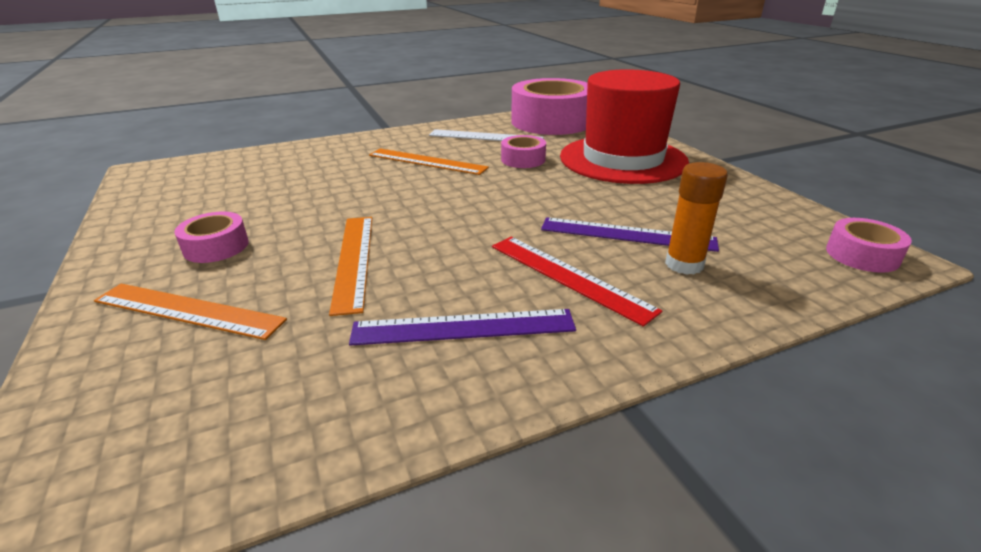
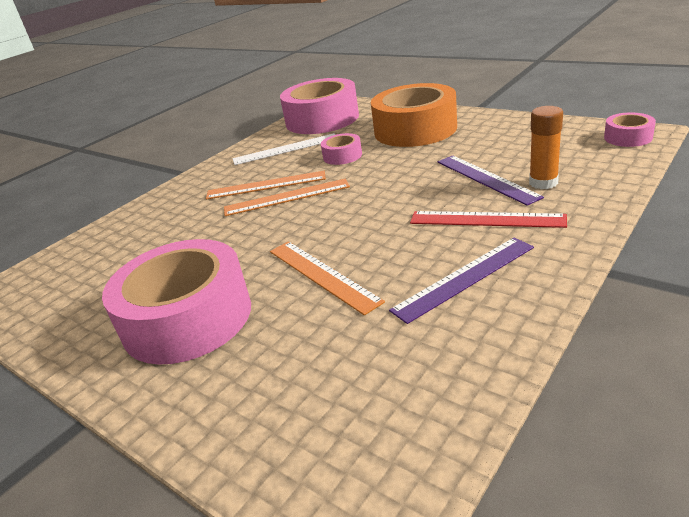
camera: 25 degrees left, 0 degrees up
orange ruler [94,284,287,340] -> orange ruler moved to [224,178,350,216]
pink tape [174,212,249,263] -> pink tape [102,239,251,365], size x2.20
purple ruler [541,217,719,252] -> purple ruler turned 75 degrees clockwise [438,155,544,206]
red hat [560,69,689,184] -> orange tape [371,83,457,147]

